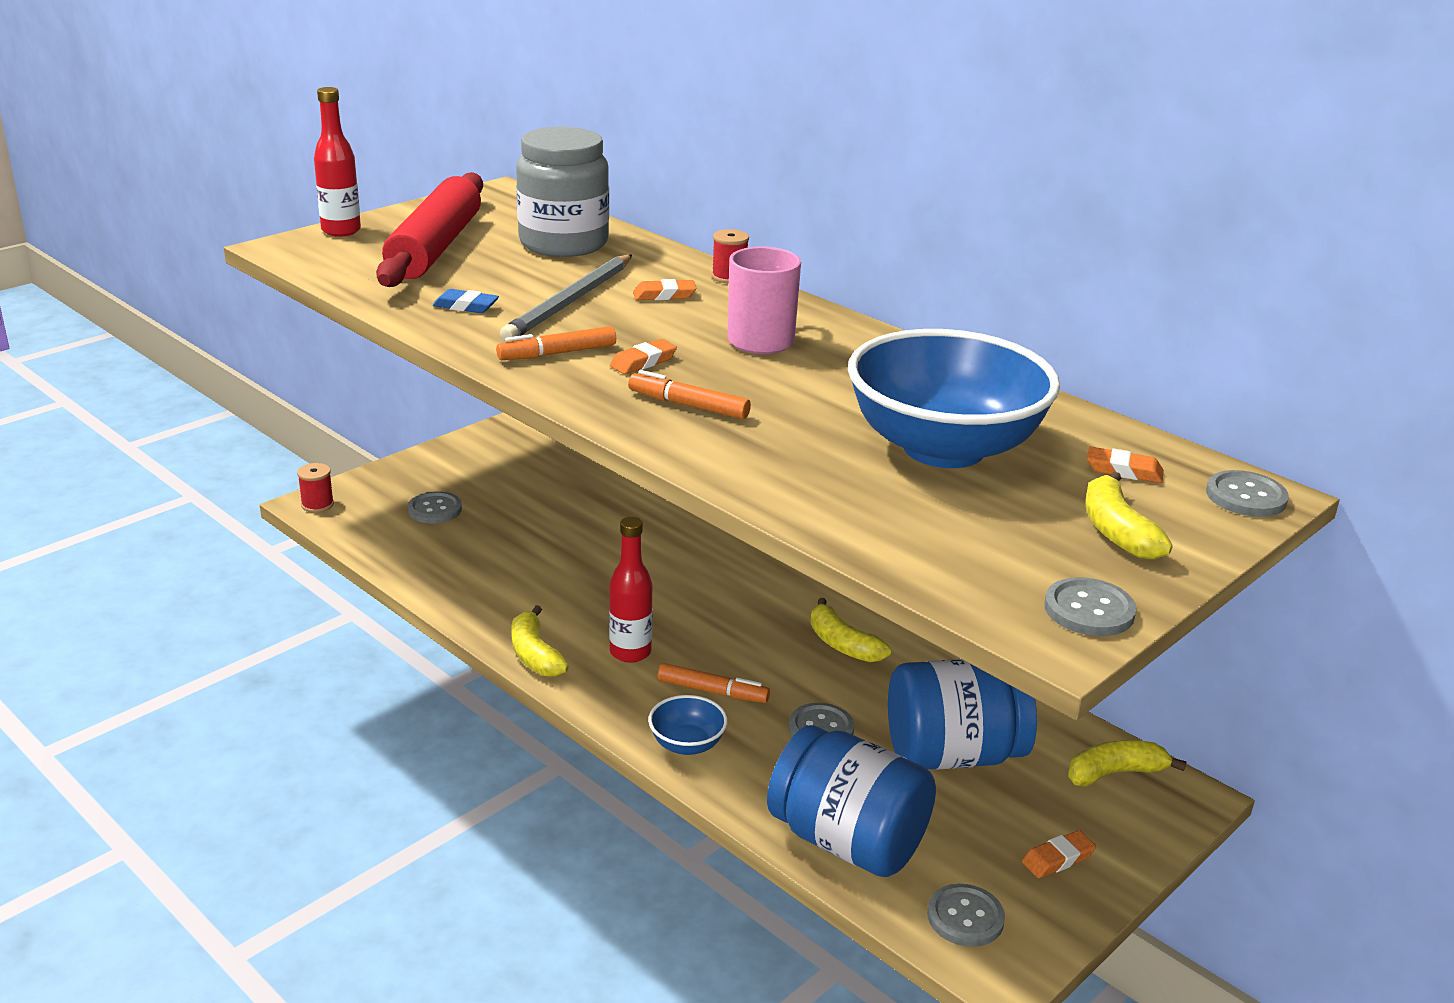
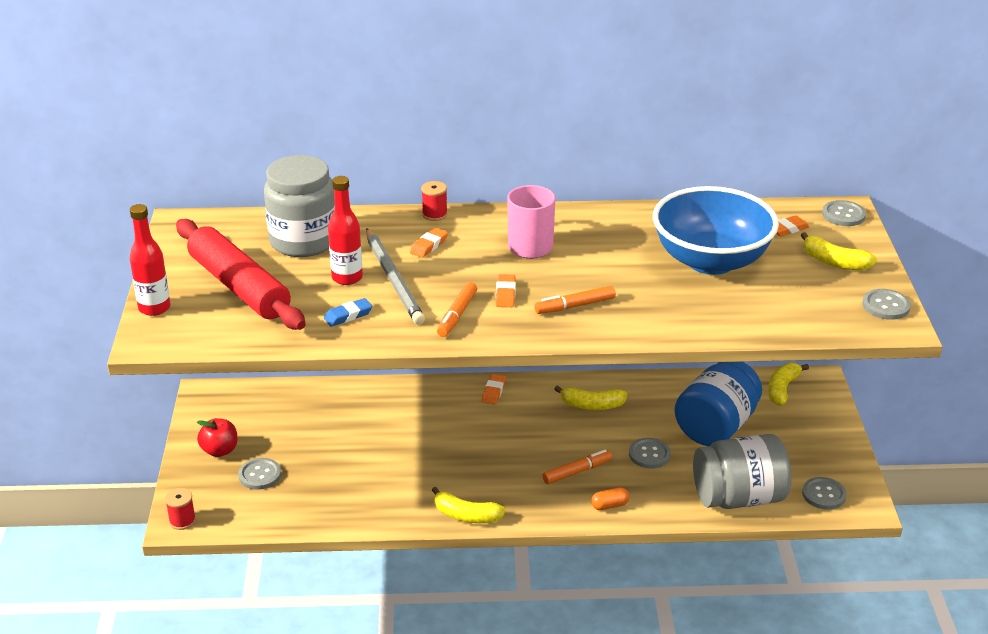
camera: 45 degrees left, 5 degrees up
red bottle [609,517,653,663] -> red bottle moved to [328,176,363,285]
blue bowl [648,695,728,755] -> orange capsule [591,487,630,510]
blue jar [767,725,936,877] -> grey jar [693,434,792,509]
orange eraser [1022,830,1096,878] -> orange eraser moved to [482,374,506,405]
none -> red apple [197,418,238,457]

